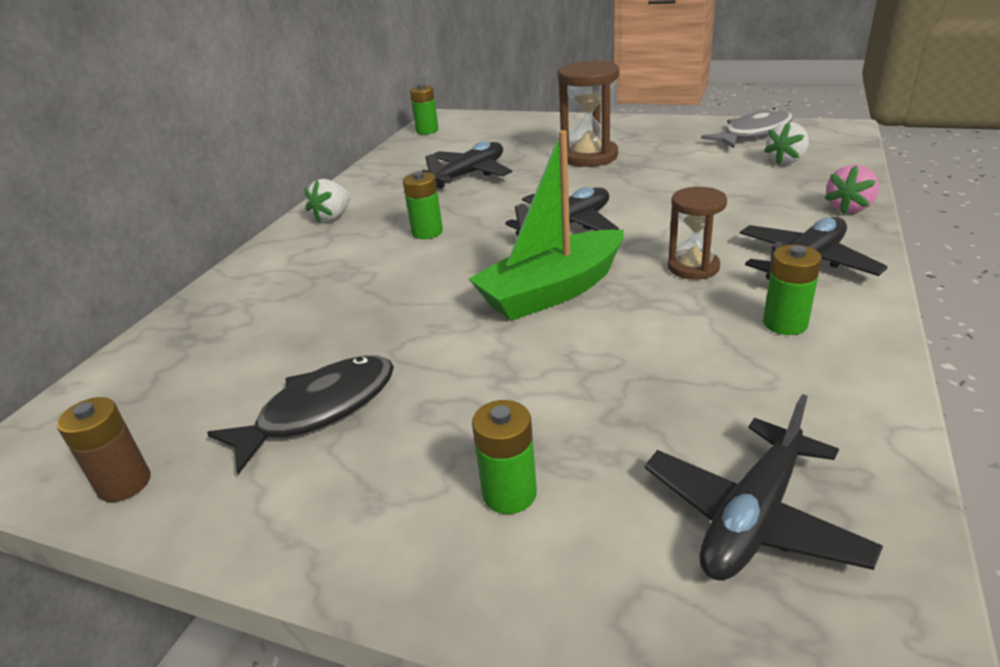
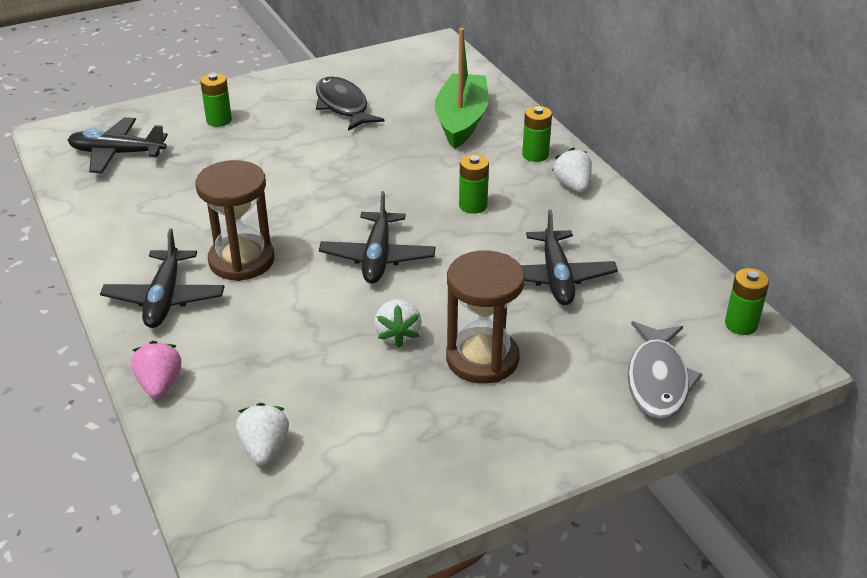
camera: 130 degrees right, 5 degrees up
brown battery [57,397,151,502] -> none
black fish [207,355,394,474] -> black fish turned 150 degrees clockwise [316,76,384,131]
green boat [469,130,624,321] -> green boat moved to [435,28,489,149]
black plane [645,394,883,581] -> black plane turned 75 degrees counterclockwise [68,117,168,173]
brown hourglass [668,187,727,280] -> brown hourglass [195,160,275,281], size x1.58
grey fish [701,108,793,148] -> grey fish moved to [628,321,703,420]
green battery [763,245,822,335] -> green battery moved to [522,106,552,162]
none -> white strawberry [374,299,422,348]

